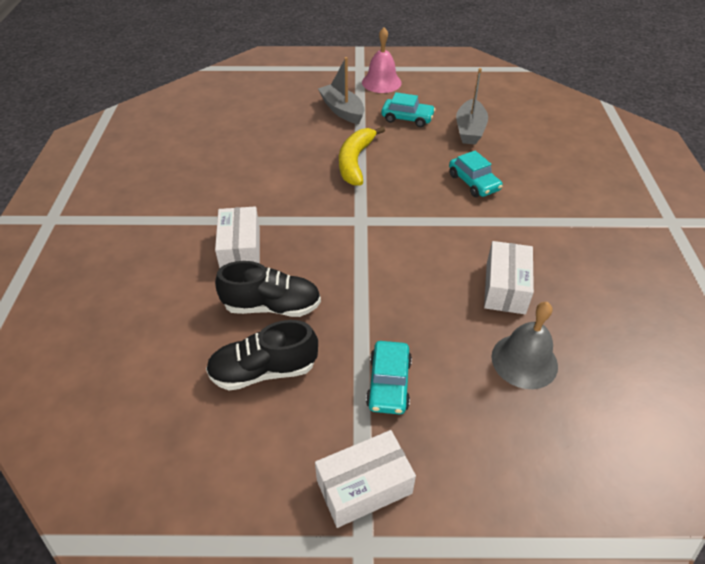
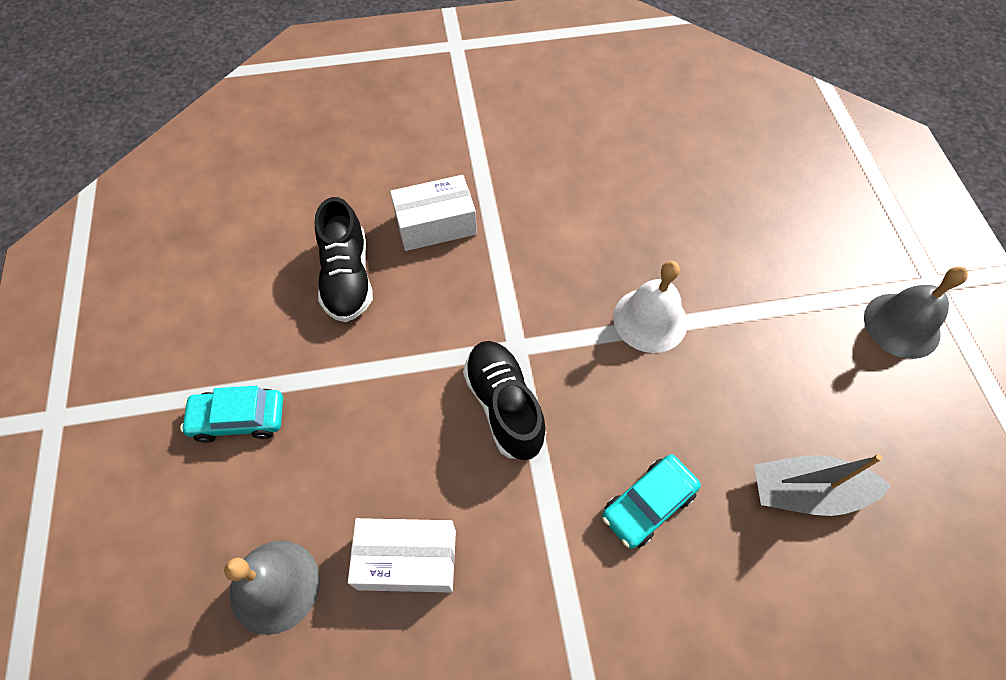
camera: 80 degrees right, 15 degrees up
black shoe [206,320,318,390] -> black shoe moved to [463,341,546,460]
white box [315,430,416,528] -> none
grey boat [318,57,364,124] -> none
yellow banana [339,126,385,186] -> white bell [613,261,687,353]
pink bell [362,27,402,93] -> grey bell [864,267,968,359]
turquoise car [381,92,436,127] -> none

